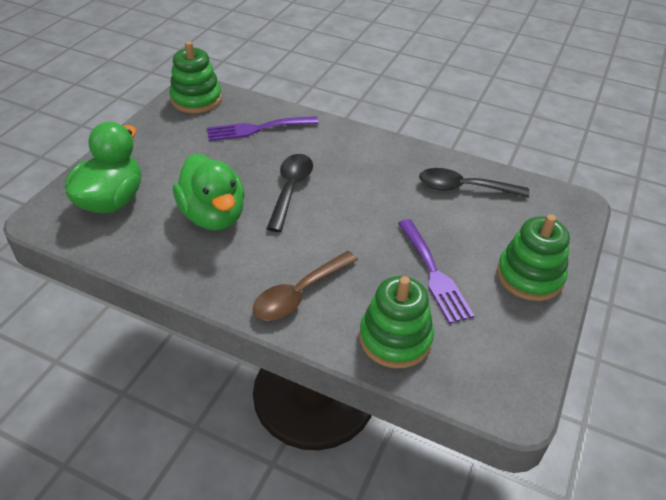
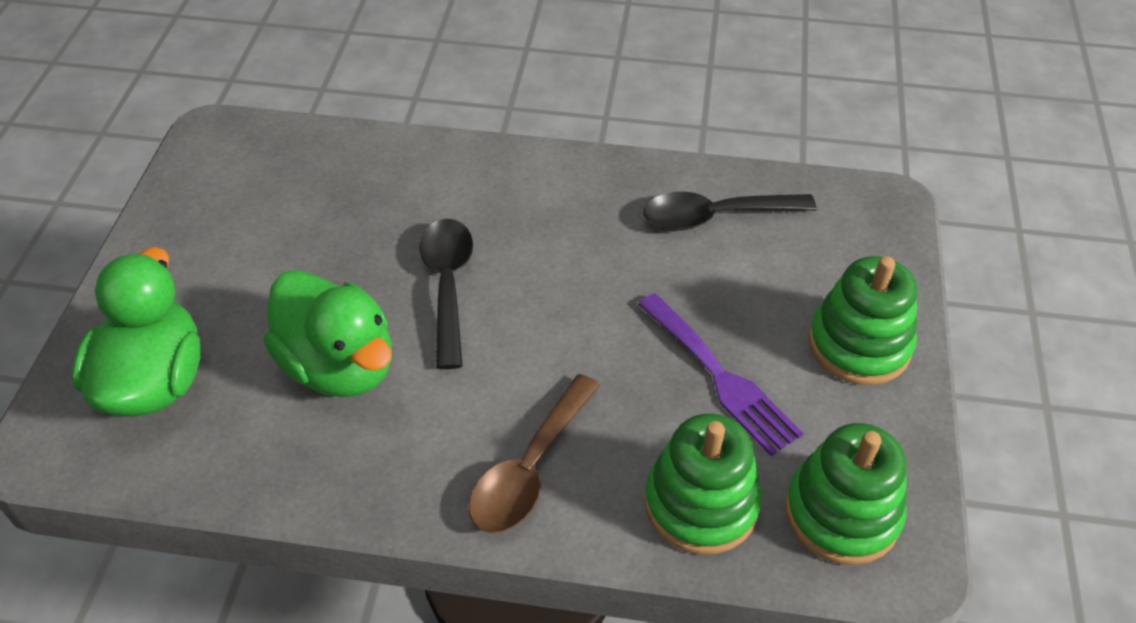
camera: 15 degrees left, 5 degrees up
green stacking toy [170,41,222,113] -> green stacking toy moved to [785,423,907,565]
purple fork [207,116,319,141] -> none

